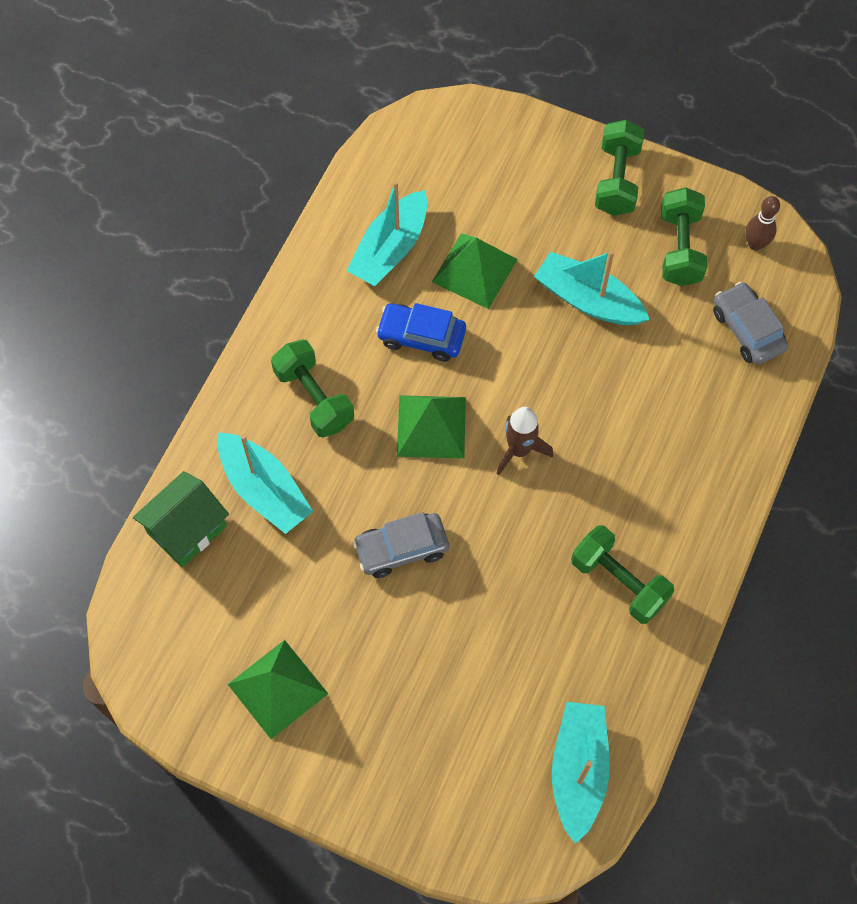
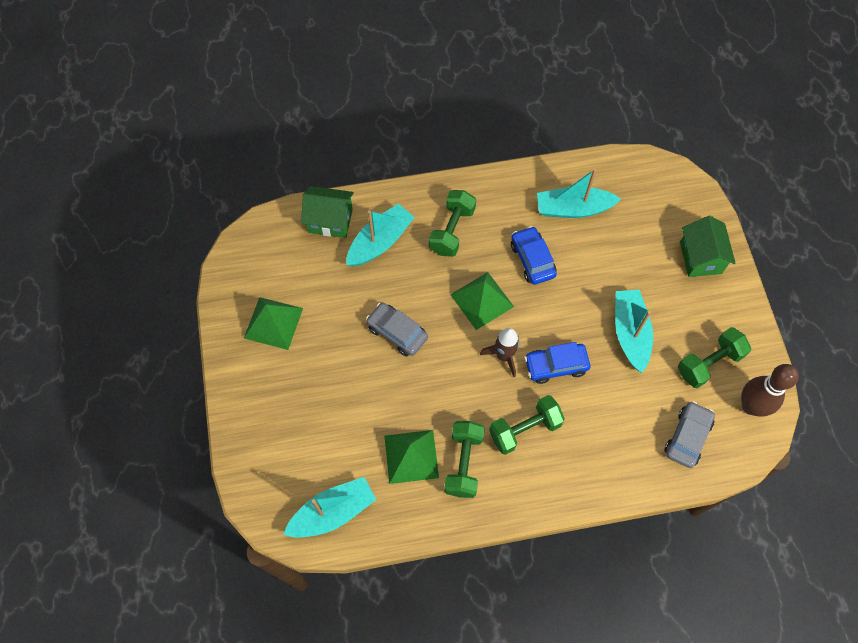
camera: 55 degrees right, 0 degrees up
turquoise boat [218,432,313,534] -> turquoise boat turned 150 degrees counterclockwise [346,203,415,267]
green pyramid [432,233,518,309] -> green pyramid moved to [384,430,439,484]
green dumbbell [595,120,644,216] -> green dumbbell moved to [489,395,565,455]
brown bowling pin [746,196,780,251] -> brown bowling pin [741,364,799,416], size x1.68
none -> blue car [524,342,590,384]
none -> green house [680,216,736,277]

